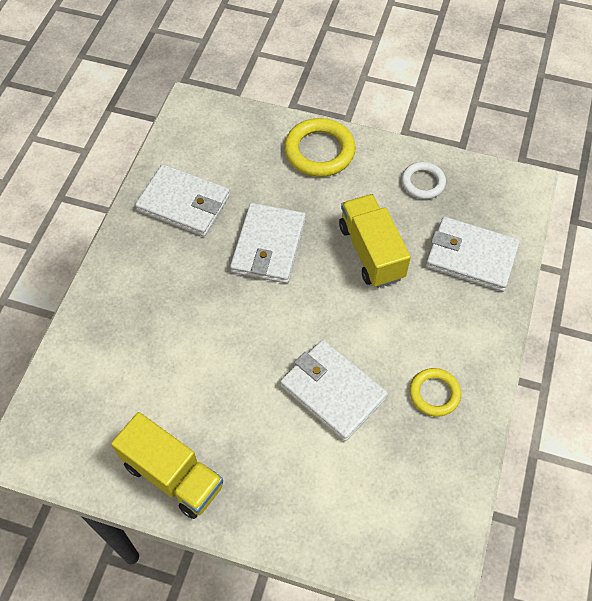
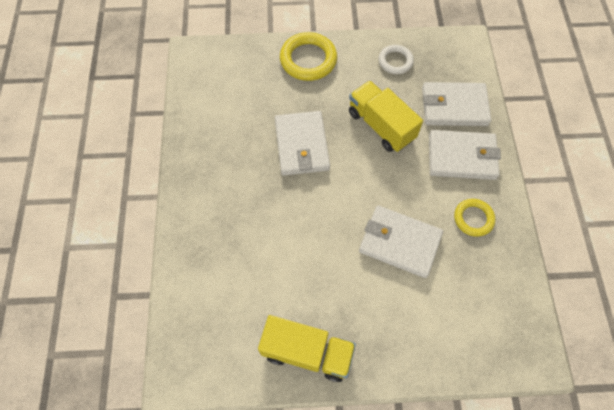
camera: 20 degrees left, 5 degrees up
white wallet [135,164,230,237] -> white wallet moved to [429,130,501,180]

